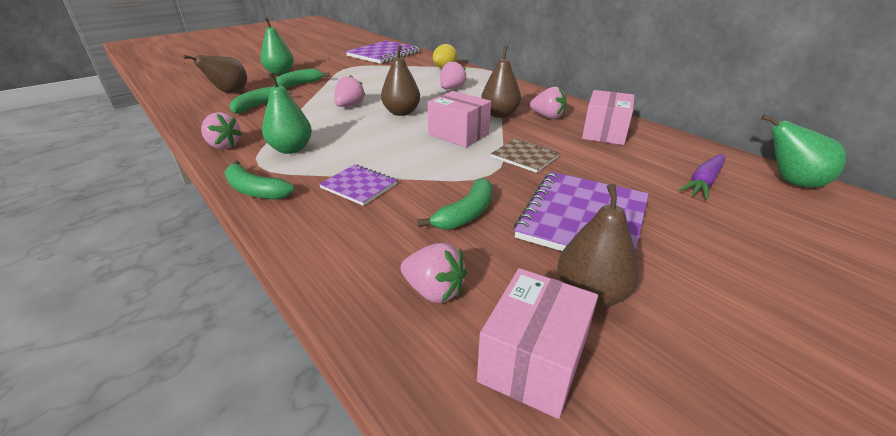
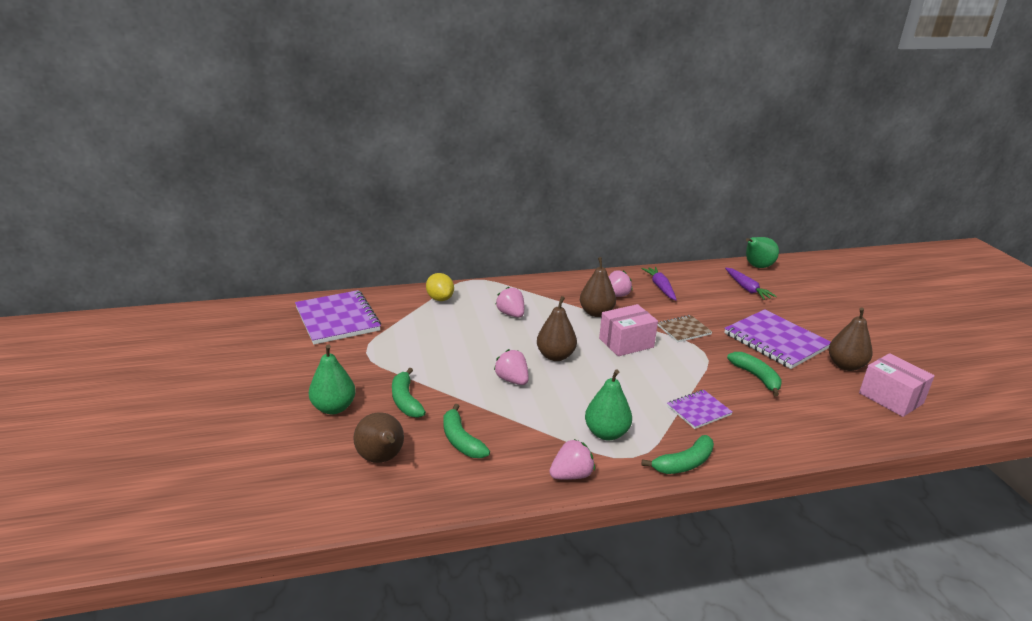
camera: 65 degrees left, 5 degrees down
pink strawberry [400,242,467,303] -> none
pink box [582,90,635,145] -> purple carrot [642,267,677,300]

